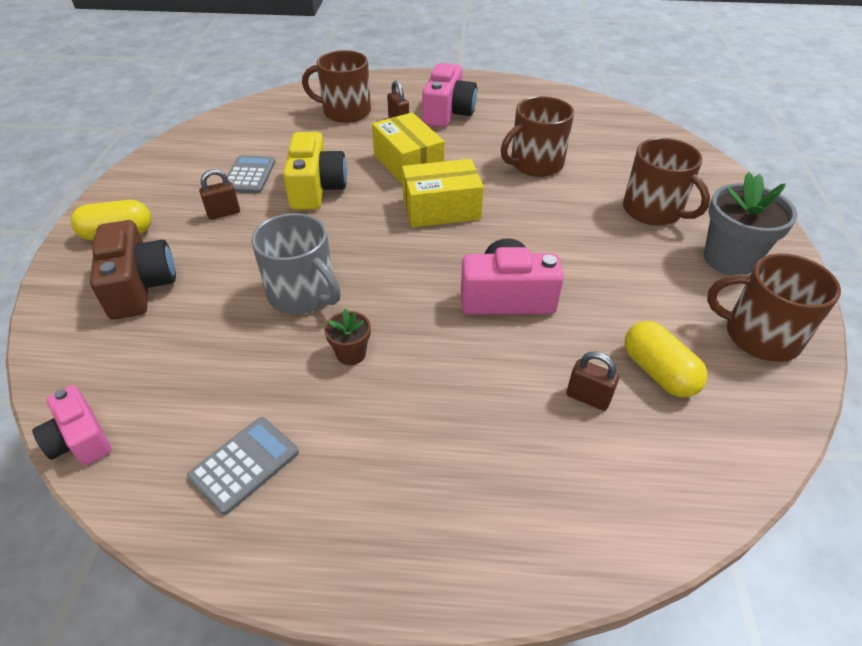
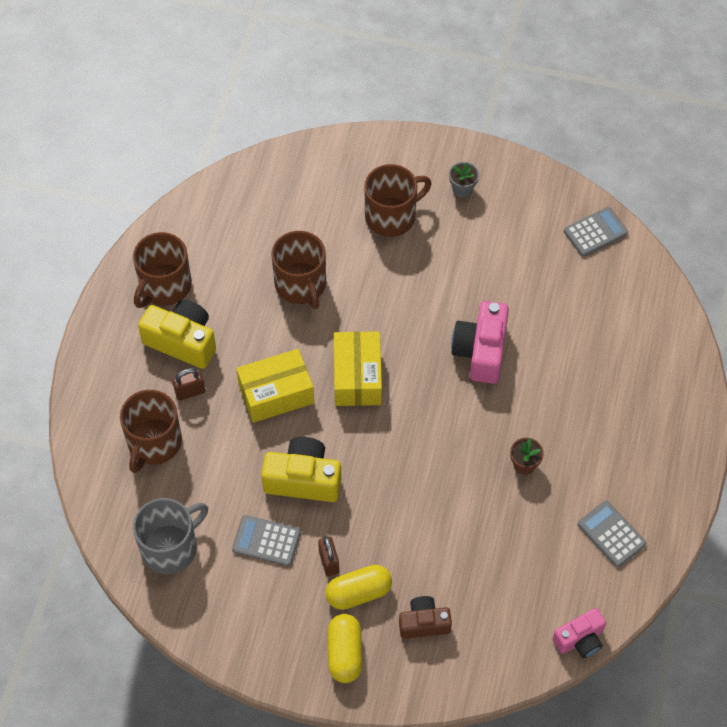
camera: 80 degrees left, 15 degrees up
brown camera [90,220,176,320] -> brown camera [399,596,452,639], size x0.64
grey mug [251,213,341,314] -> grey mug moved to [133,498,208,574]
pink camera [422,63,477,128] -> yellow camera [138,299,216,369]
brown padlock [567,351,619,411] -> none
yellow capsule [624,321,707,397] -> yellow capsule moved to [325,565,392,610]
grey flower pot [704,172,797,276] -> grey flower pot [449,162,479,198], size x0.51
brown mug [707,254,841,362] -> brown mug moved to [133,232,192,308]
none -> grey calculator [564,207,628,257]

